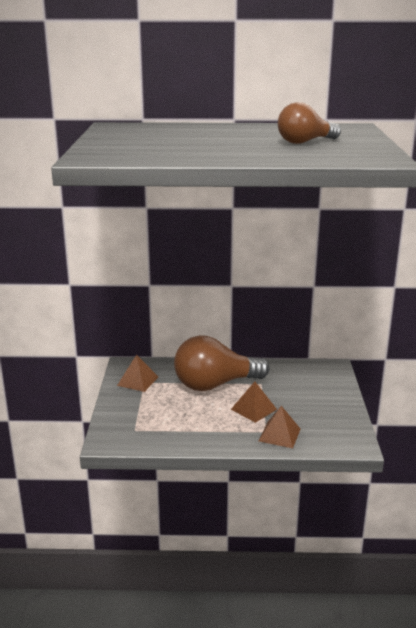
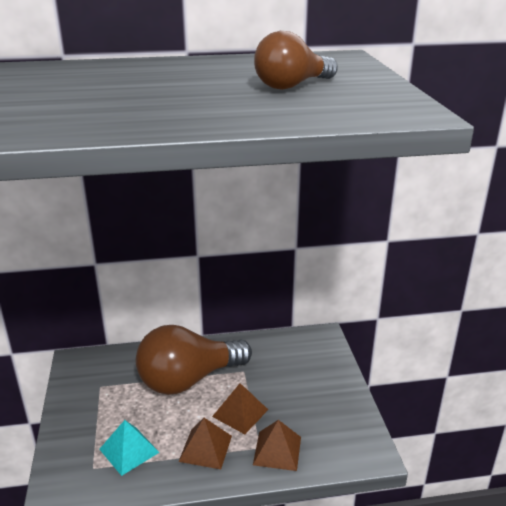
camera: 10 degrees left, 5 degrees up
brown pyramid [117,355,158,392] -> brown pyramid moved to [178,418,232,469]
none -> turquoise pyramid [99,420,160,476]

